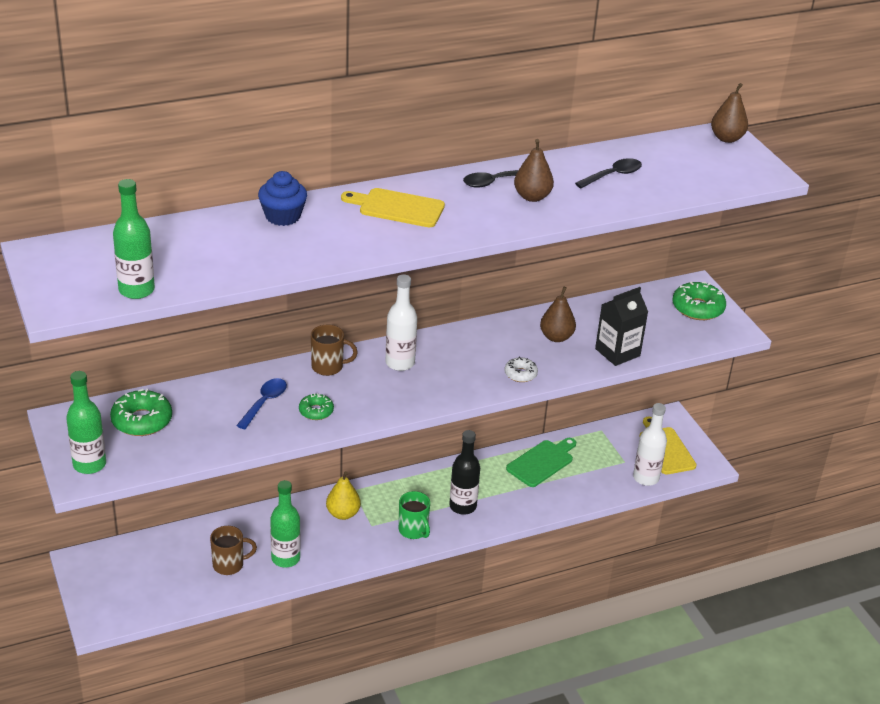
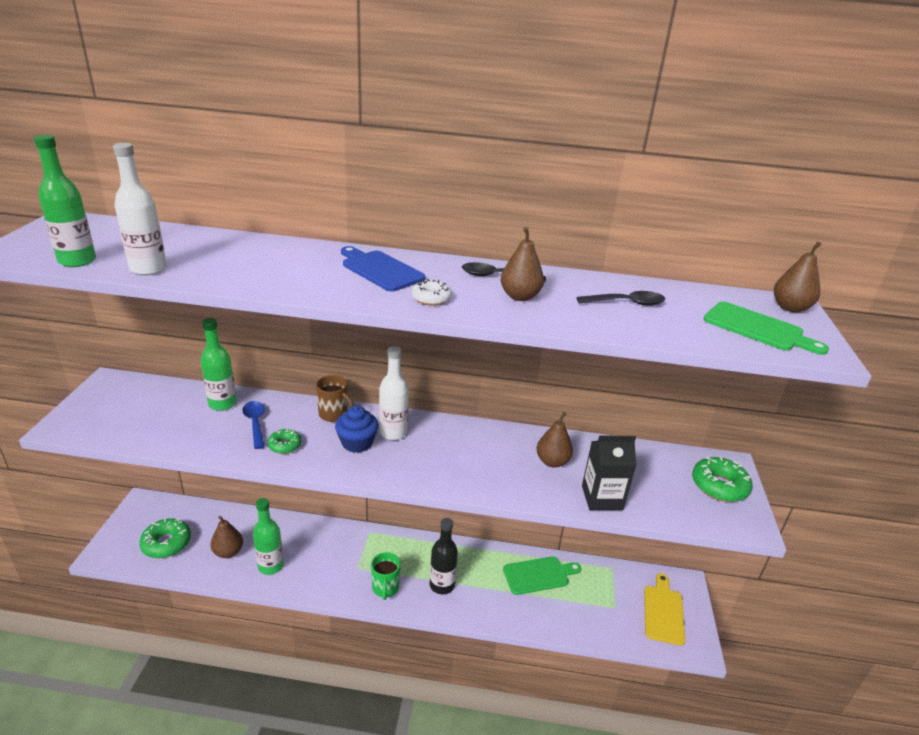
camera: 30 degrees right, 5 degrees down
green bottle [66,371,106,474] -> green bottle moved to [201,318,237,411]
green donut [110,389,172,436] -> green donut moved to [139,518,191,558]
brown mug [210,526,257,575] -> brown pear [211,516,243,558]
blue spoon [236,378,287,429] -> blue spoon turned 75 degrees counterclockwise [243,401,265,449]
blue cupcake [258,171,307,226] -> blue cupcake moved to [335,405,378,453]
yellow pear [326,471,361,520] -> none
yellow cutting board [341,188,445,227] -> blue cutting board [341,246,426,291]
white donut [504,356,538,382] -> white donut moved to [411,279,452,306]
white bottle [633,403,667,486] -> white bottle moved to [113,143,167,276]
none -> green cutting board [704,302,829,355]

